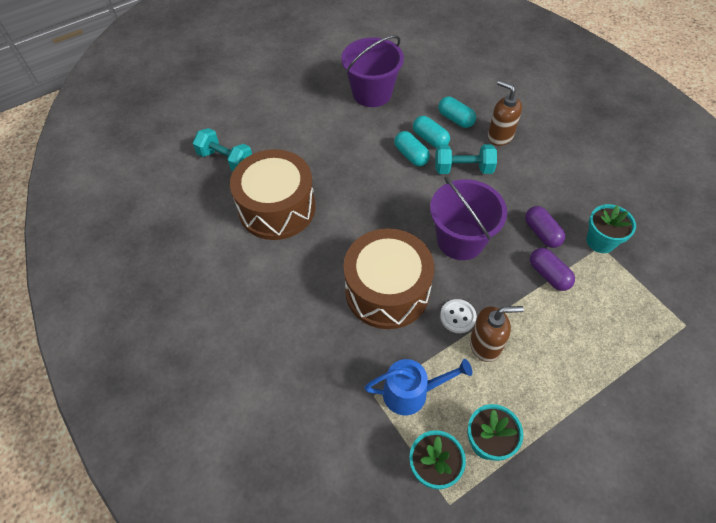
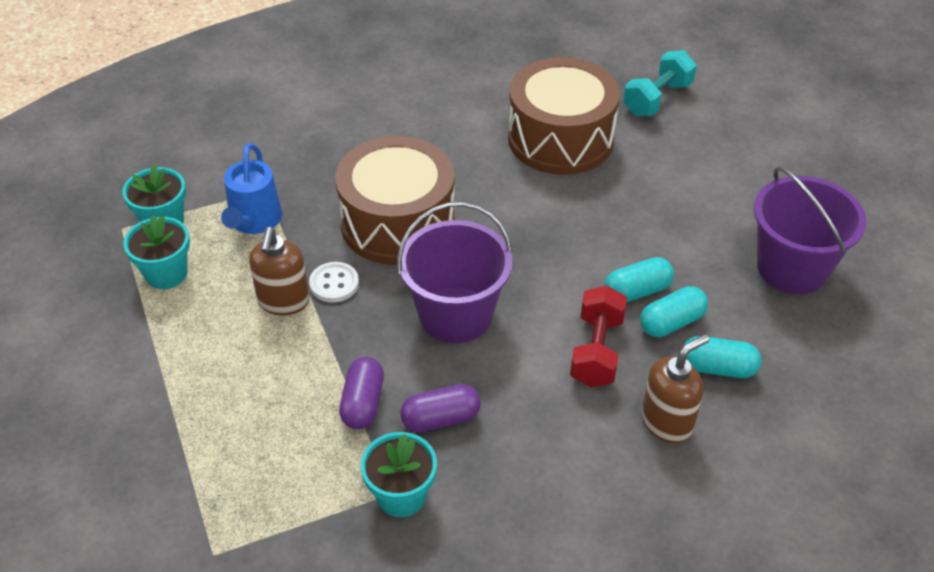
camera: 100 degrees right, 10 degrees down
turquoise dumbbell [435,145,497,174] -> red dumbbell [570,285,627,387]
turquoise capsule [438,97,476,128] -> turquoise capsule turned 45 degrees clockwise [683,336,761,378]
purple capsule [530,248,575,291] -> purple capsule turned 60 degrees counterclockwise [339,357,384,429]

